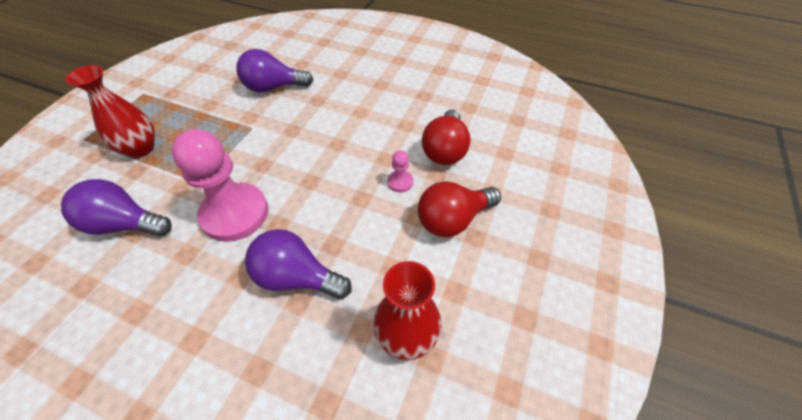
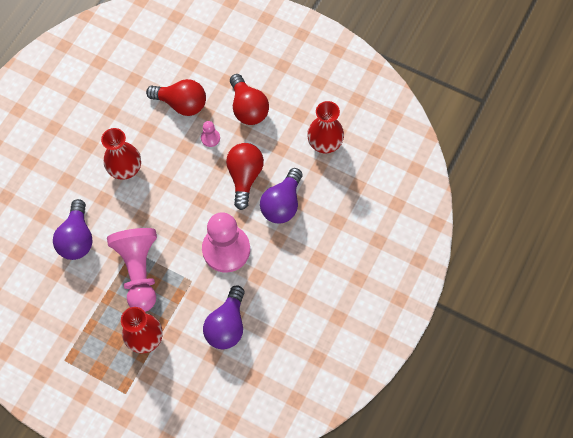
camera: 85 degrees left, 15 degrees up
none -> red vase [101,128,141,180]
none -> pink pawn [107,228,157,312]
none -> red light bulb [226,143,264,210]

